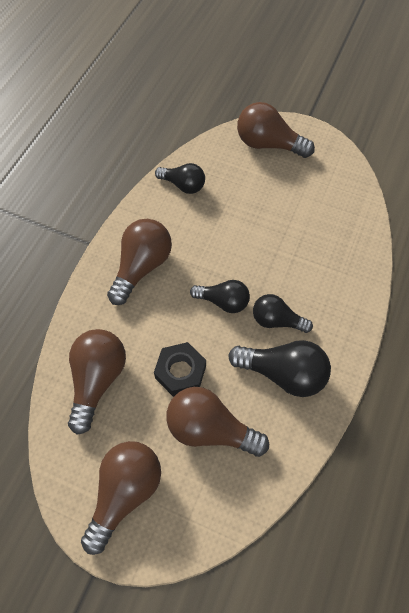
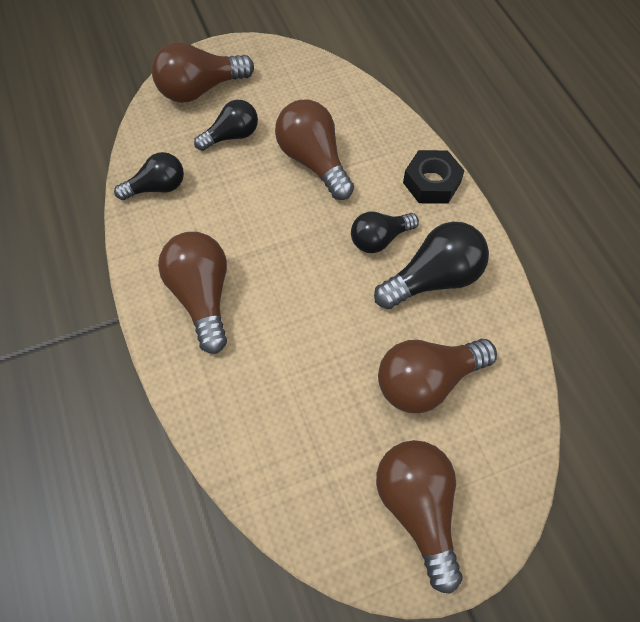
camera: 45 degrees left, 0 degrees up
brown light bulb [68,329,126,435] -> brown light bulb moved to [275,99,354,200]
black nut [154,342,206,397] -> black nut moved to [403,150,465,204]
black light bulb [190,280,250,313] -> black light bulb moved to [194,100,258,151]

